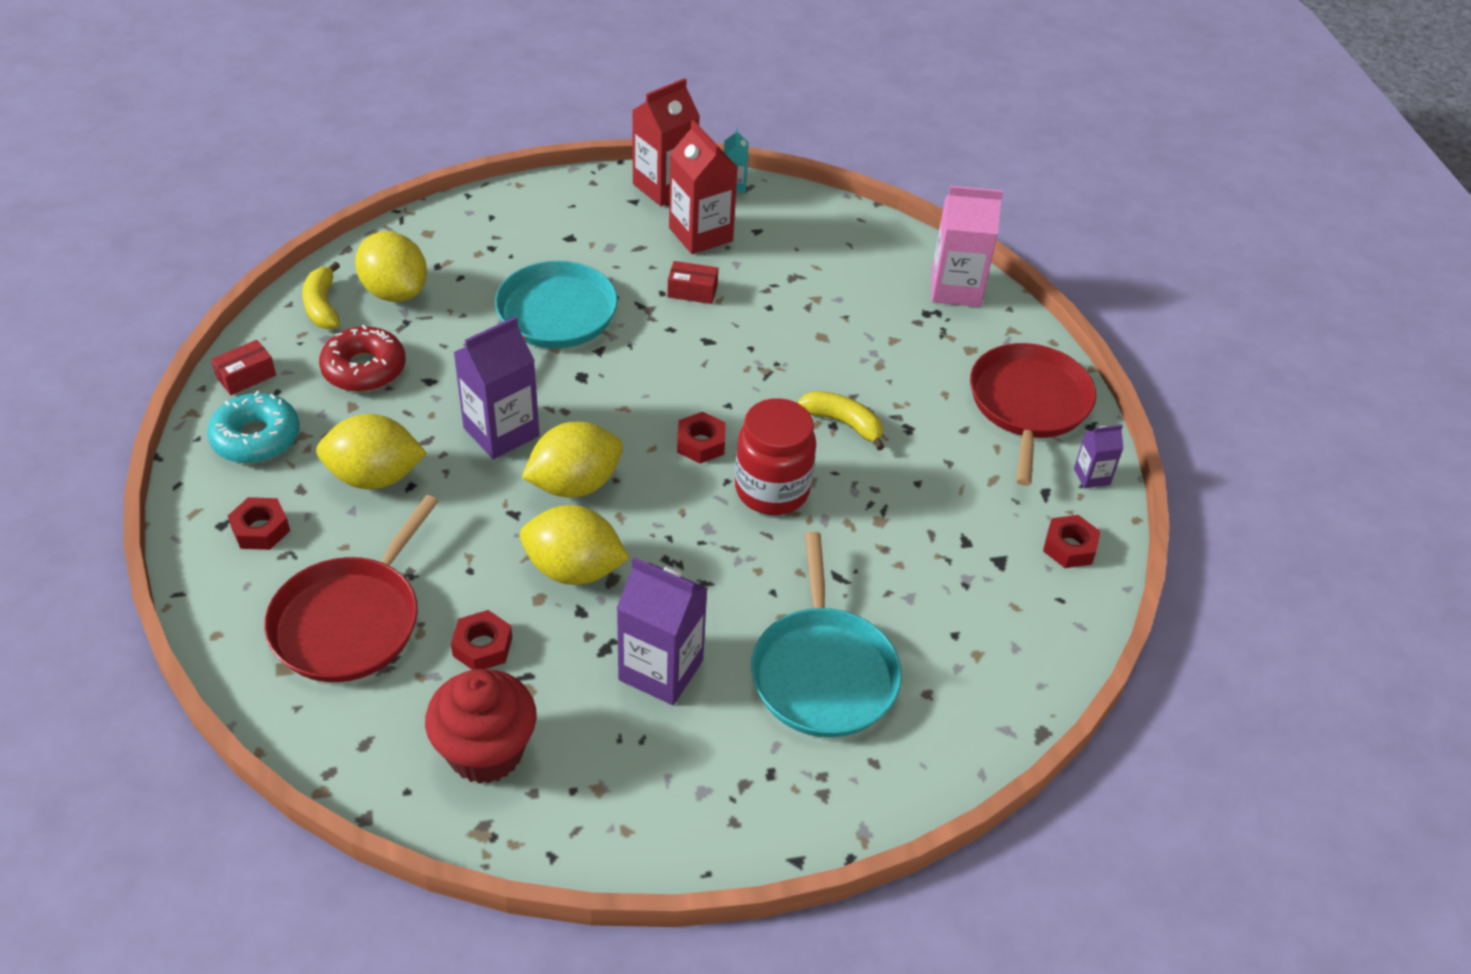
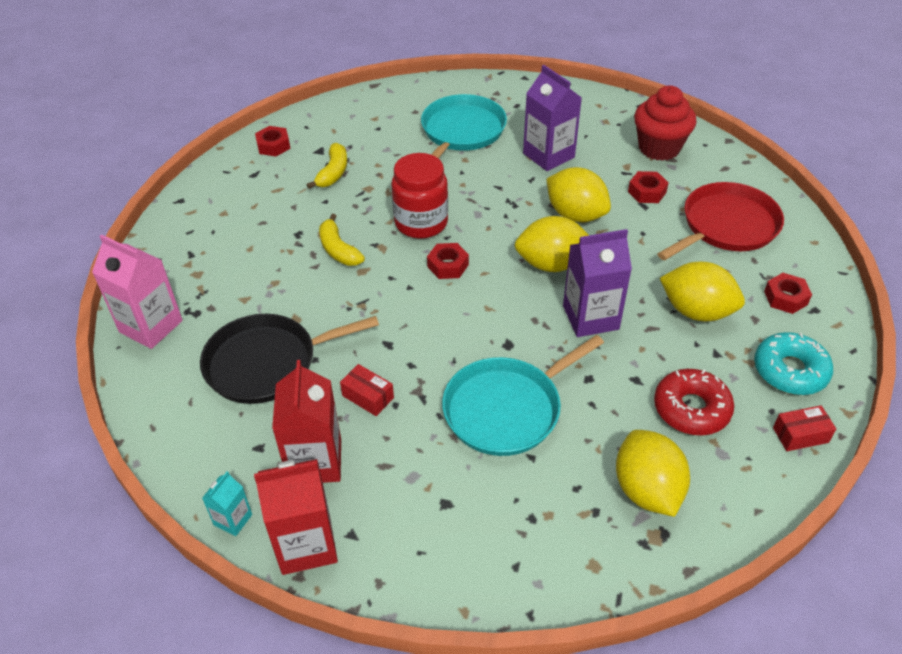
camera: 150 degrees left, 0 degrees up
yellow banana [302,262,340,329] -> yellow banana moved to [307,143,347,189]
red pan [970,343,1096,486] -> none
purple carton [1074,425,1124,488] -> none
none -> black pan [200,314,379,404]

